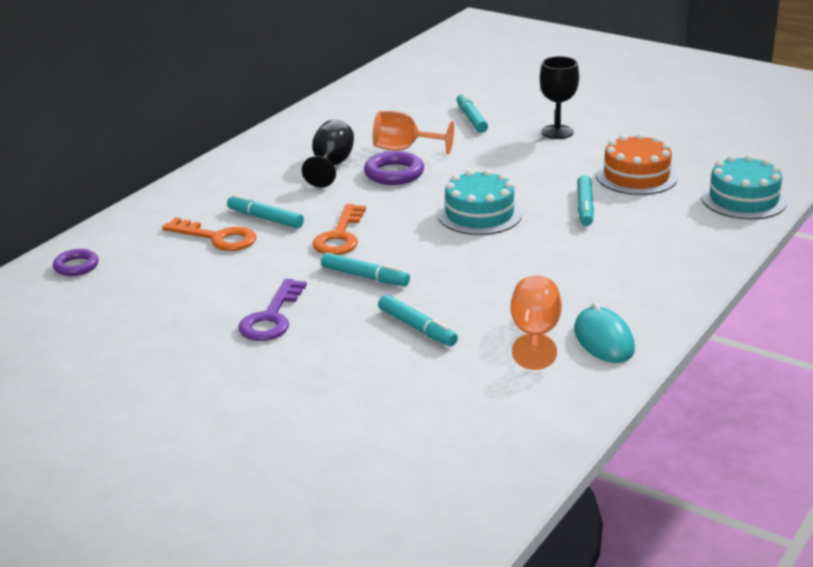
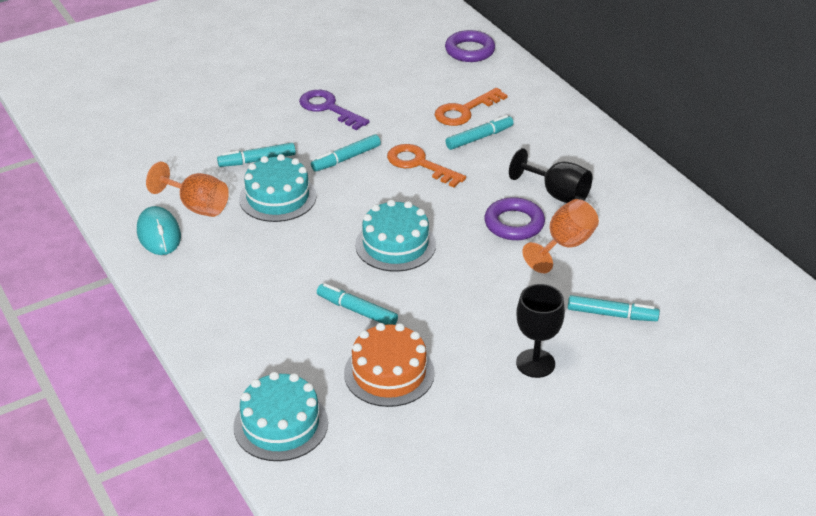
camera: 115 degrees right, 10 degrees up
purple ring [53,249,99,276] -> purple ring [445,30,495,62], size x1.51
turquoise mouse [574,302,635,363] -> turquoise mouse turned 60 degrees clockwise [137,206,181,255]
none -> turquoise cake [239,154,317,222]

